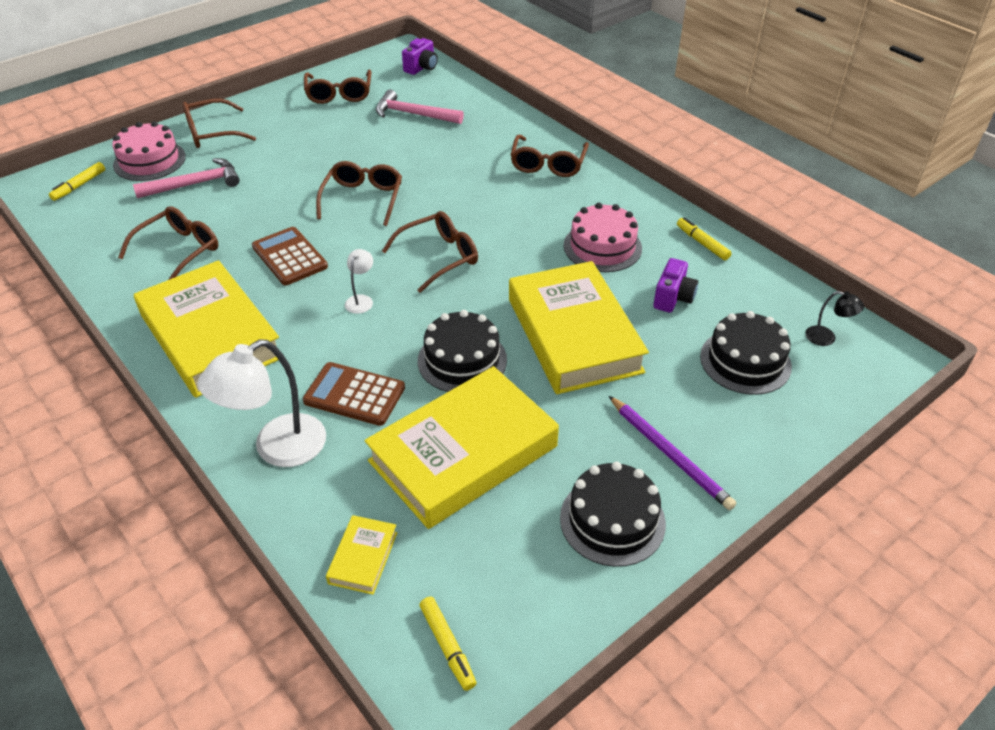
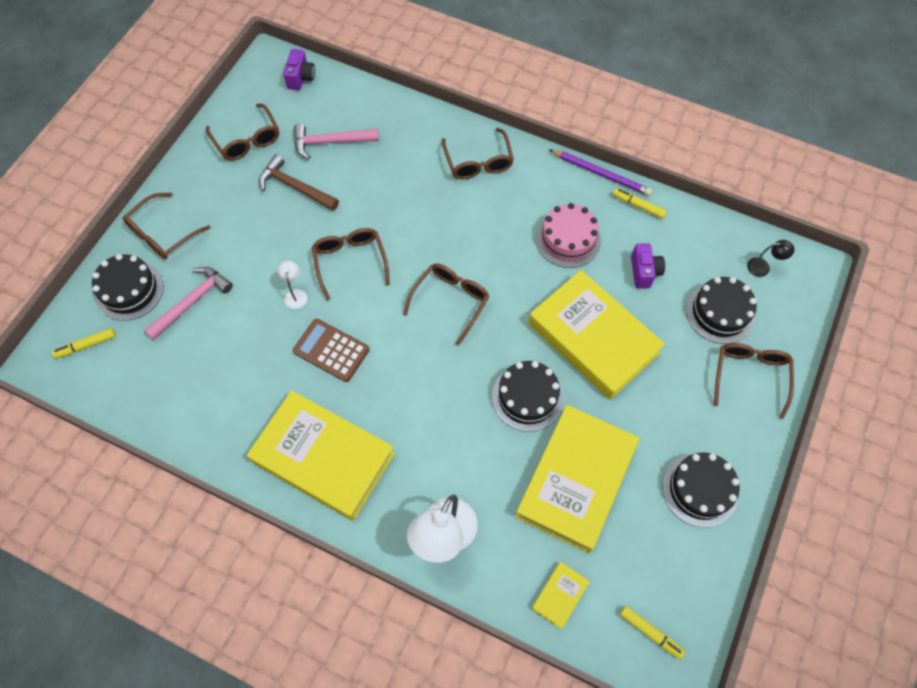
camera: 25 degrees left, 20 degrees up
yellow marker [49,162,105,201] -> yellow marker turned 60 degrees clockwise [52,328,116,359]
pink cake [112,121,186,181] -> black cake [92,254,164,321]
brown glasses [118,206,218,280] -> brown glasses moved to [714,343,794,419]
brown calculator [303,362,405,426] -> none
yellow book [326,515,397,595] -> yellow book turned 45 degrees clockwise [532,562,590,629]
white lamp [345,249,373,314] -> white lamp moved to [277,261,307,309]
purple pencil [609,396,736,510] -> purple pencil moved to [549,149,652,196]
none -> brown hammer [259,154,339,211]

